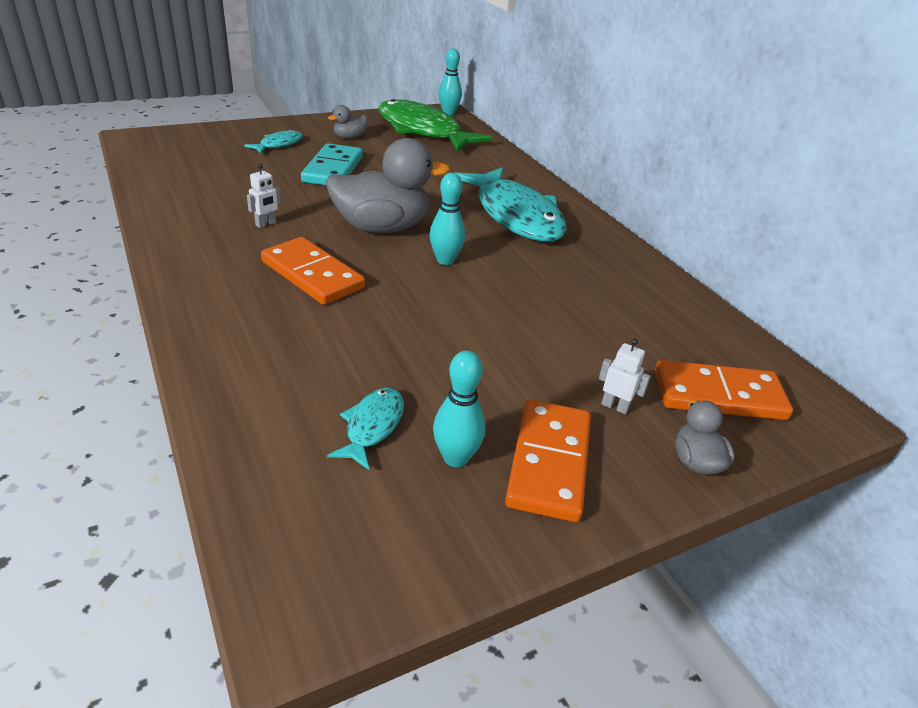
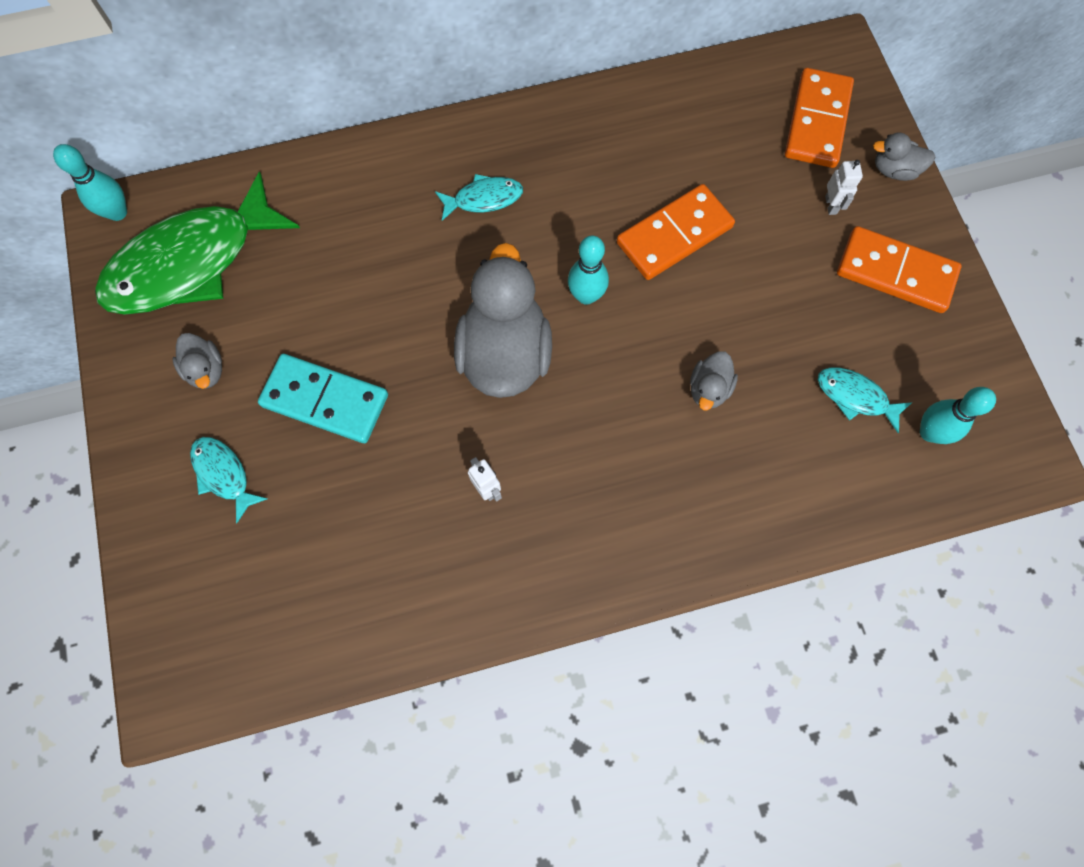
camera: 75 degrees left, 35 degrees up
orange domino [261,237,365,305] -> orange domino moved to [617,184,735,280]
turquoise bowling pin [433,350,486,467] -> turquoise bowling pin moved to [920,387,996,444]
turquoise fish [455,167,567,242] -> turquoise fish [435,174,523,221], size x0.44
white robot [599,338,651,414] -> white robot turned 135 degrees clockwise [825,160,863,215]
none -> grey duck [690,351,738,410]

